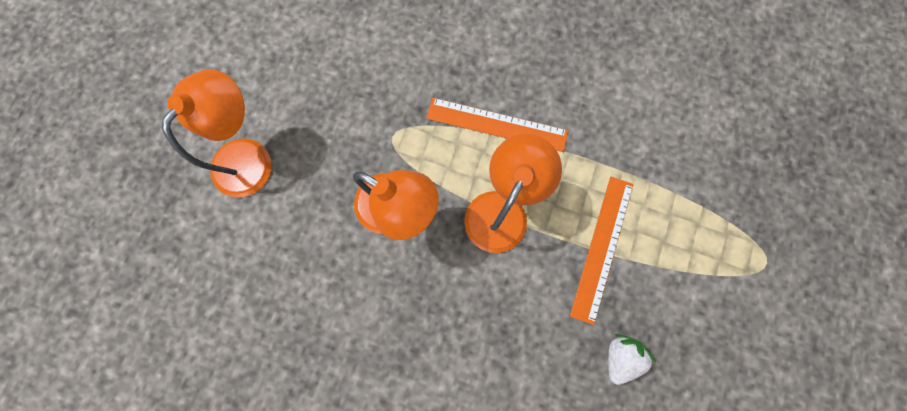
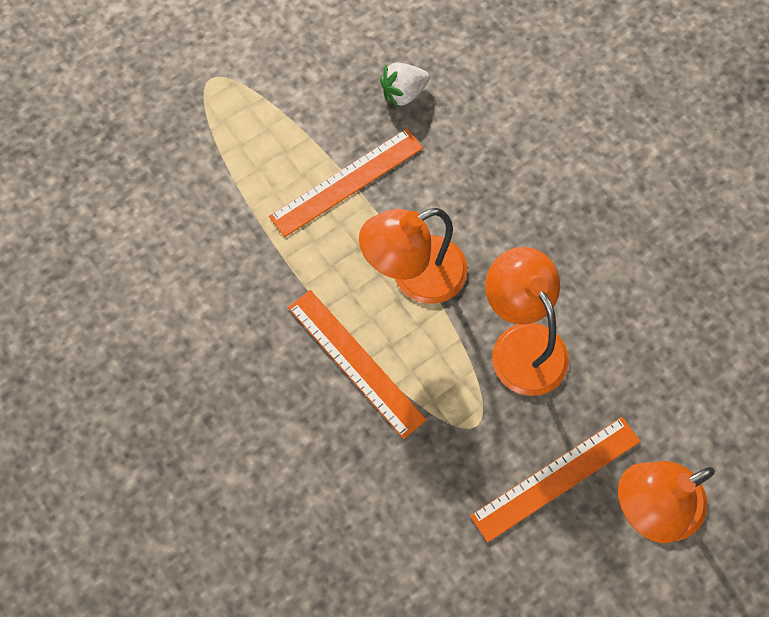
camera: 145 degrees left, 10 degrees down
none -> orange ruler [470,417,641,542]

